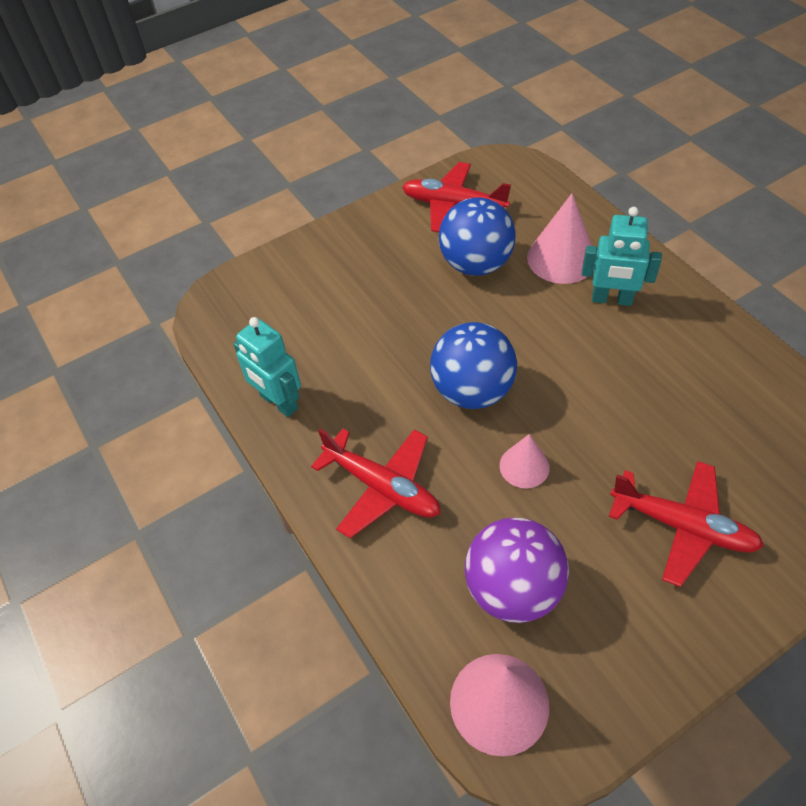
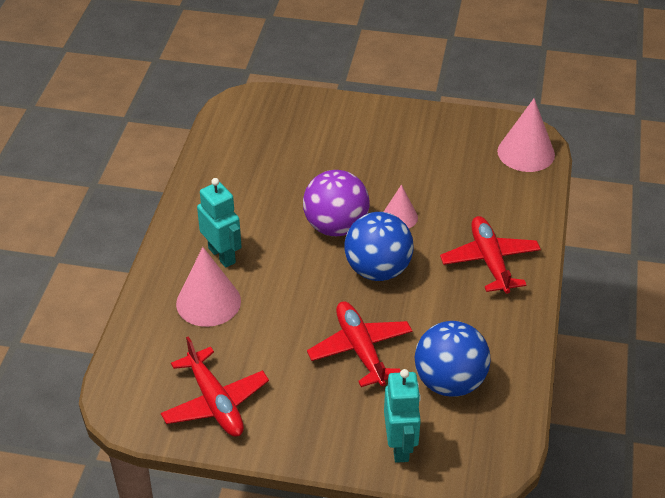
camera: 140 degrees left, 10 degrees down
turquoise robot [233,317,301,417] -> turquoise robot moved to [384,369,421,463]
blue ball [439,197,516,276] -> blue ball moved to [414,321,491,397]
purple ball [465,518,569,623] -> purple ball moved to [303,170,370,236]
red plane [609,461,764,587] -> red plane moved to [307,301,412,387]

